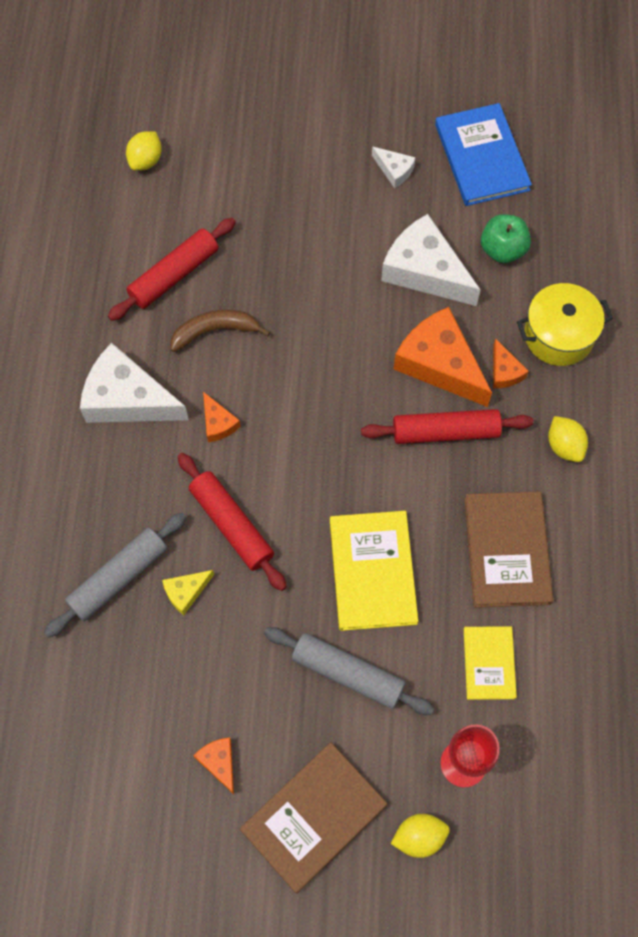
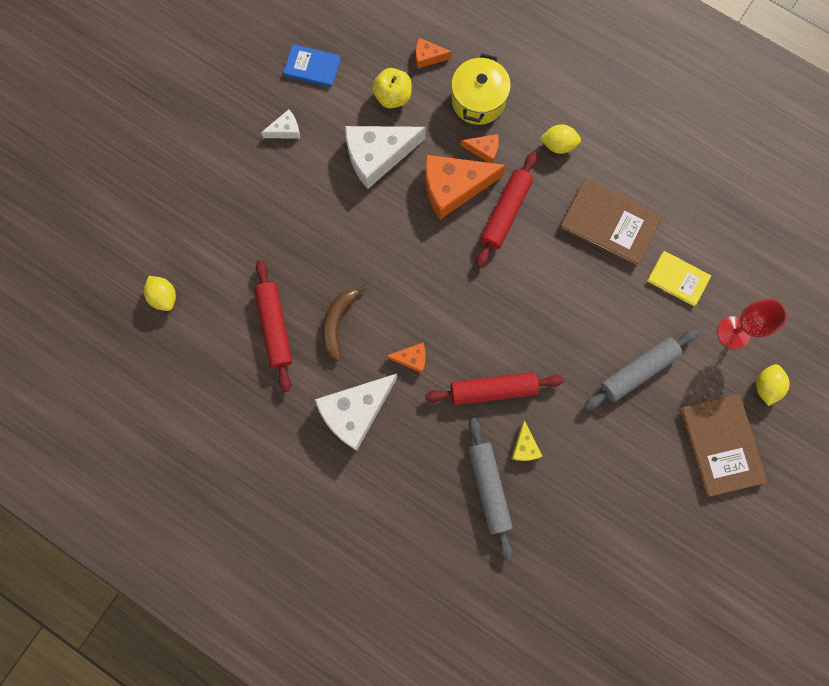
camera: 60 degrees left, 10 degrees up
orange cheese [193,737,234,794] -> orange cheese moved to [416,38,452,69]
yellow book [330,511,418,631] -> none
blue book [435,103,532,206] -> blue book [283,44,341,87], size x0.61
green apple [481,214,531,263] -> yellow apple [372,68,412,108]

